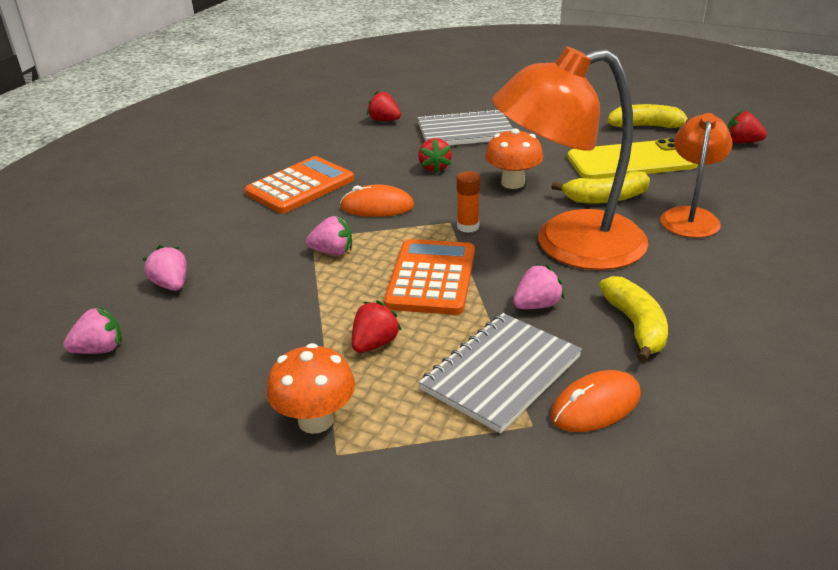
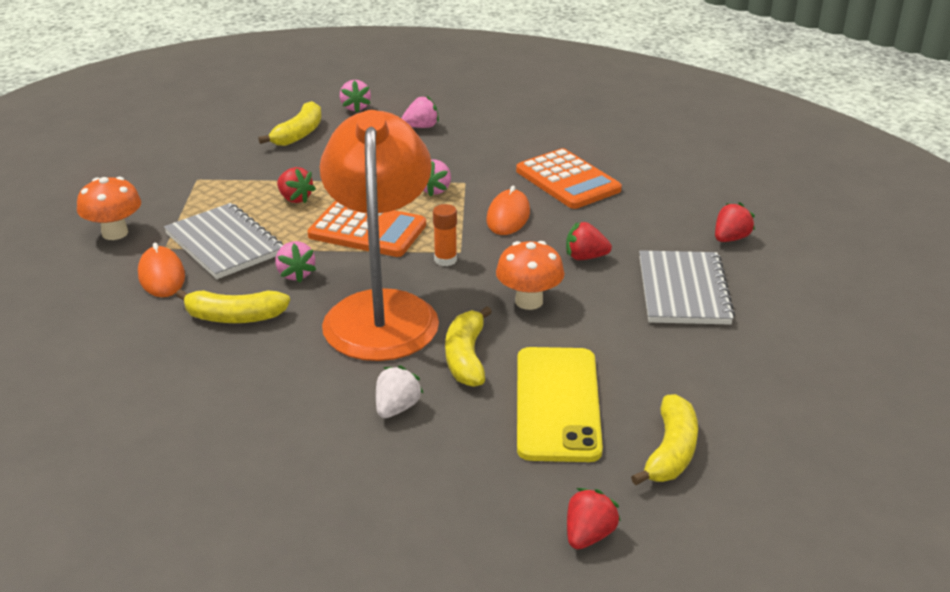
camera: 100 degrees right, 0 degrees up
orange mushroom [267,343,355,434] -> orange mushroom moved to [77,177,141,240]
orange lamp [660,113,733,238] -> white strawberry [376,365,423,418]
none -> yellow banana [258,101,321,146]

